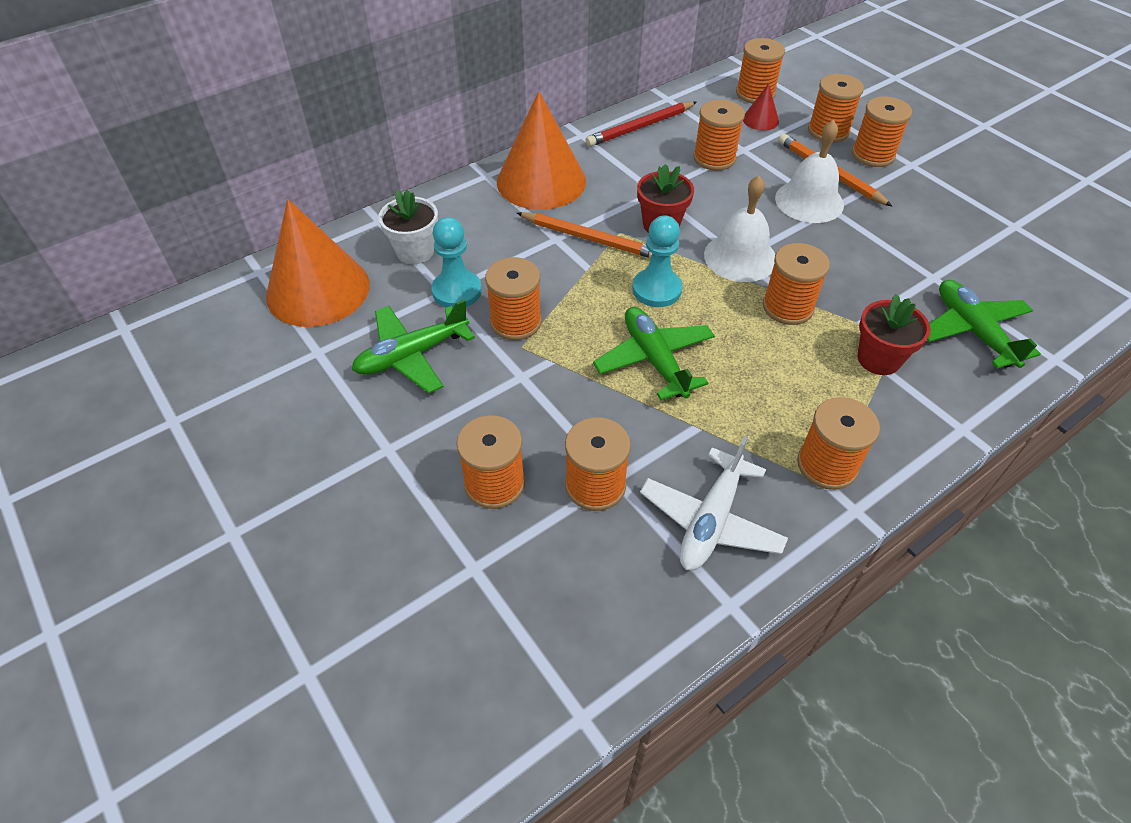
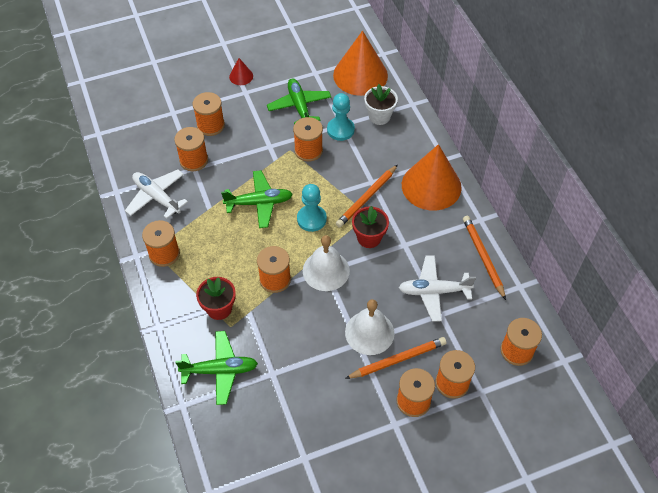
camera: 105 degrees right, 5 degrees up
red pencil [586,101,697,147] -> orange pencil [463,216,506,300]
orange spool [693,100,745,170] -> white plane [399,255,476,322]
red cone [743,83,779,131] -> red cone moved to [229,58,253,85]

